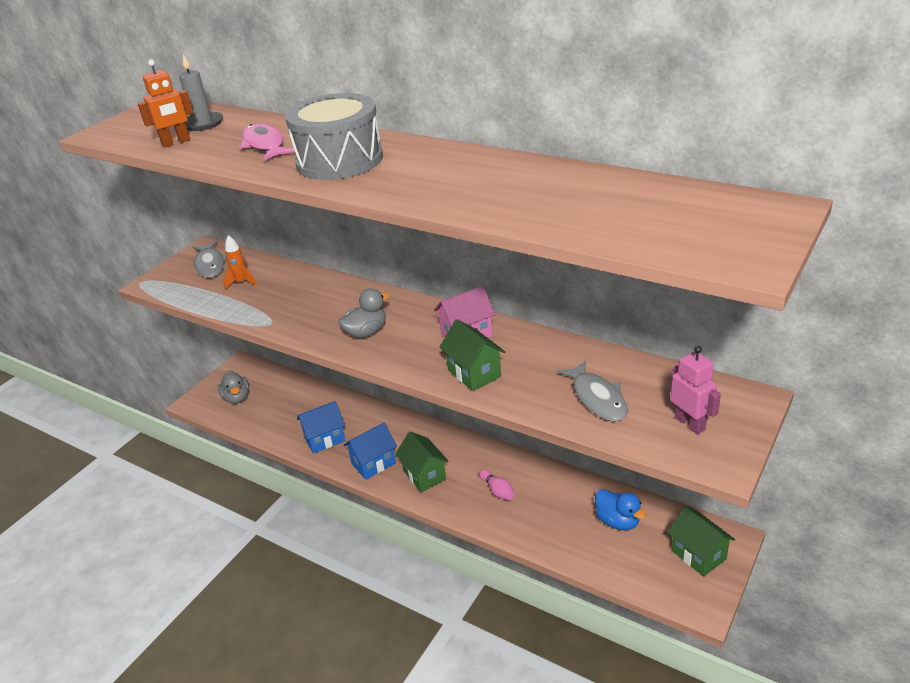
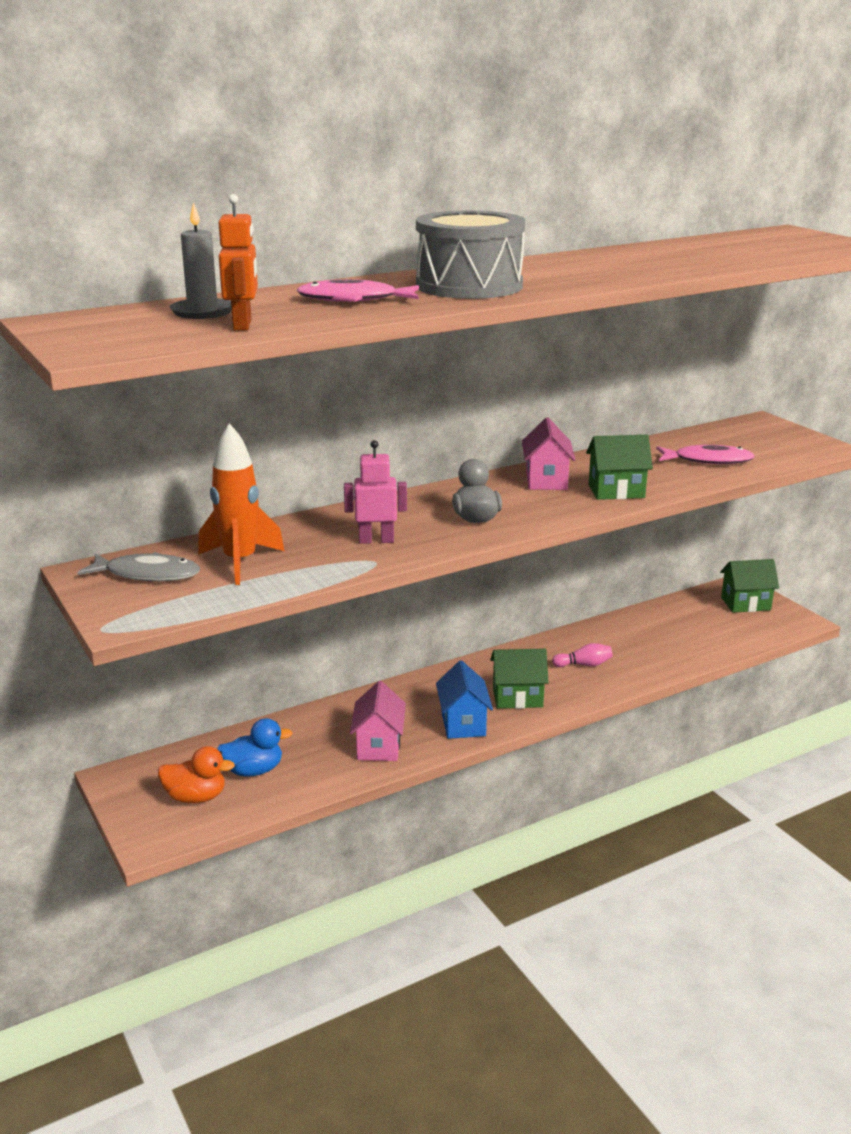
camera: 65 degrees left, 10 degrees down
grey duck [218,371,249,404] -> orange duck [158,746,235,803]
orange rocket [223,235,257,290] -> orange rocket [198,423,284,585], size x1.73
blue house [297,401,346,454] -> pink house [350,681,406,761]
grey fish [556,360,628,421] -> pink fish [656,445,755,464]
blue duck [595,489,646,530] -> blue duck moved to [217,718,293,777]
pink robot [670,346,721,434] -> pink robot moved to [344,440,407,544]

